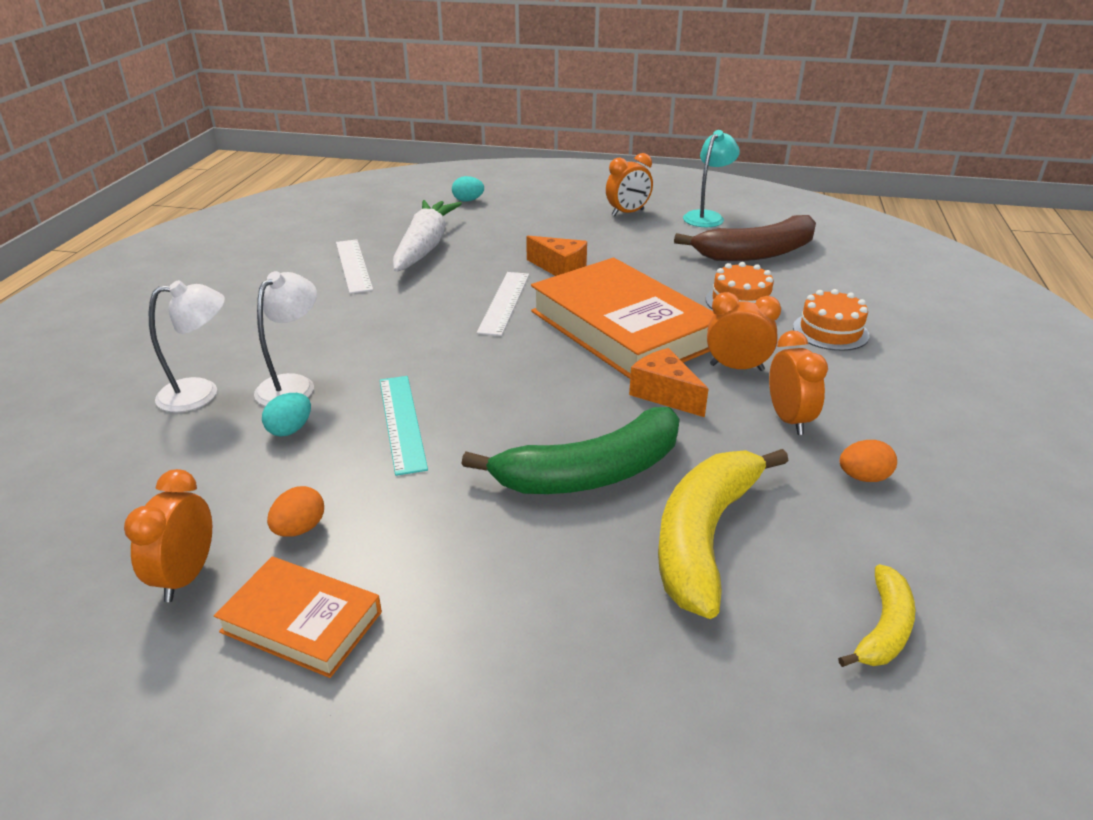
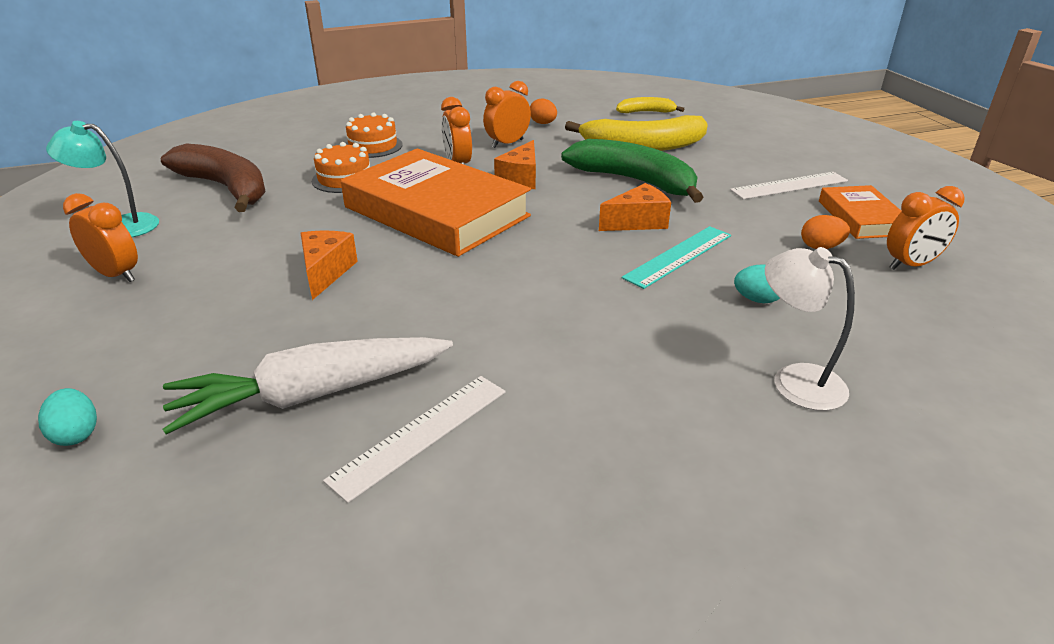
camera: 120 degrees left, 0 degrees up
white lamp [254,271,317,406] -> none
white ruler [477,272,529,336] -> white ruler moved to [730,172,848,199]
orange book [531,258,714,379] -> orange book turned 75 degrees counterclockwise [341,148,531,257]
none -> orange cheese [599,183,671,231]

